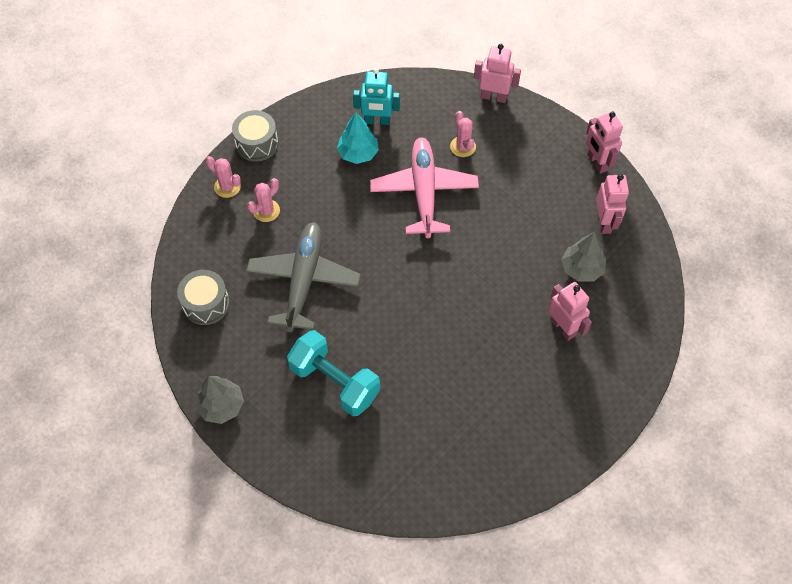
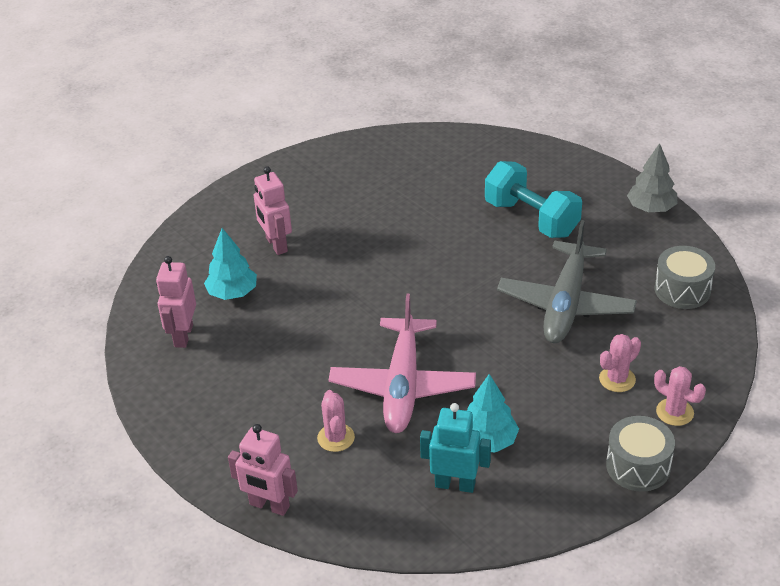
camera: 170 degrees left, 20 degrees down
grey tree [561,232,606,282] -> turquoise tree [204,228,257,300]
pink robot [586,112,623,174] -> none

